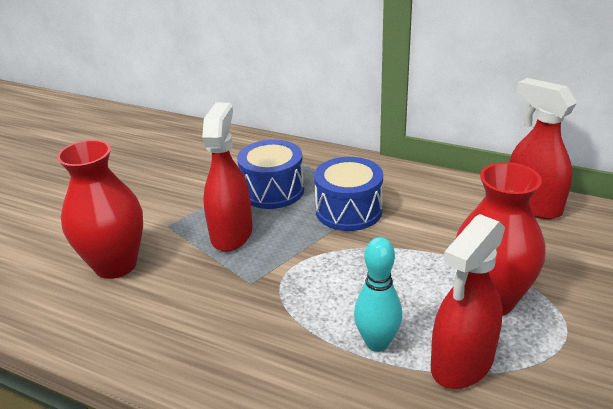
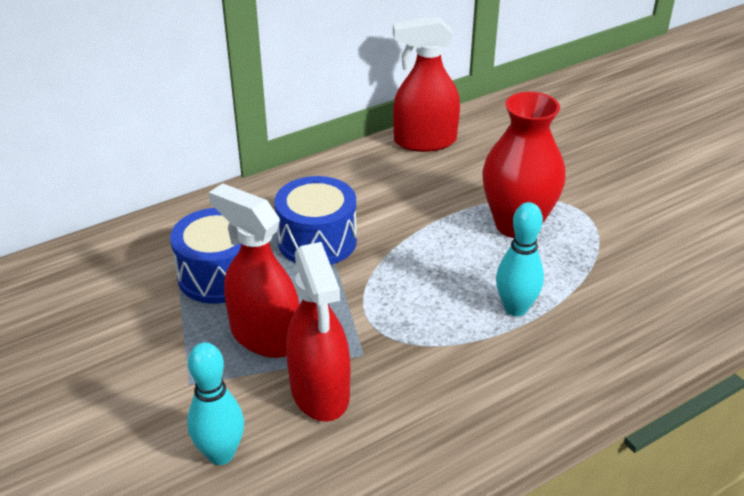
camera: 60 degrees left, 5 degrees up
red vase [57,140,143,279] -> turquoise bowling pin [187,342,244,465]
red spray bottle [431,214,505,389] -> red spray bottle moved to [286,242,350,422]

